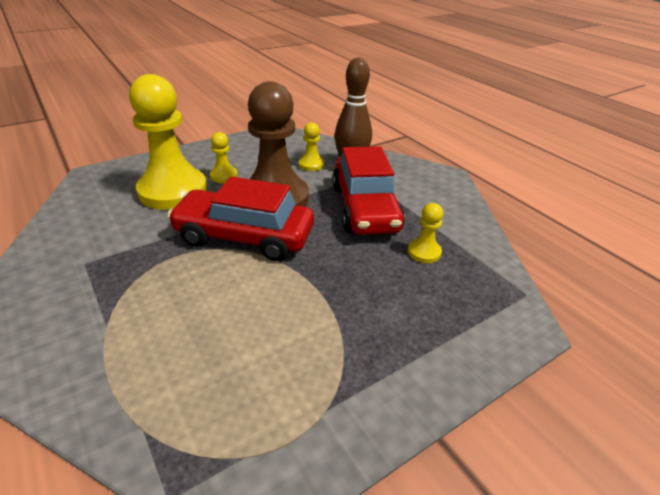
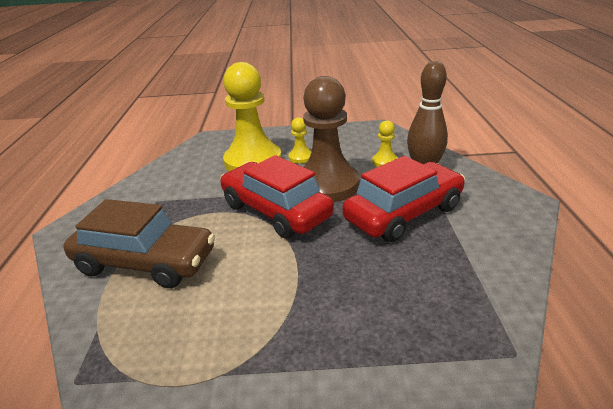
camera: 35 degrees right, 5 degrees down
red car [332,146,405,235] -> red car turned 150 degrees counterclockwise [342,156,465,242]
yellow pawn [408,203,443,263] -> none
none -> brown car [63,199,215,288]

